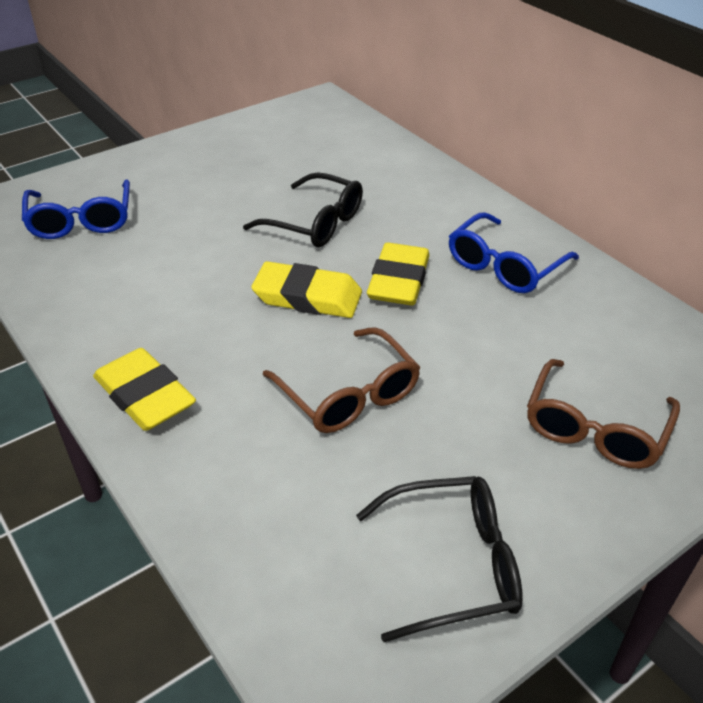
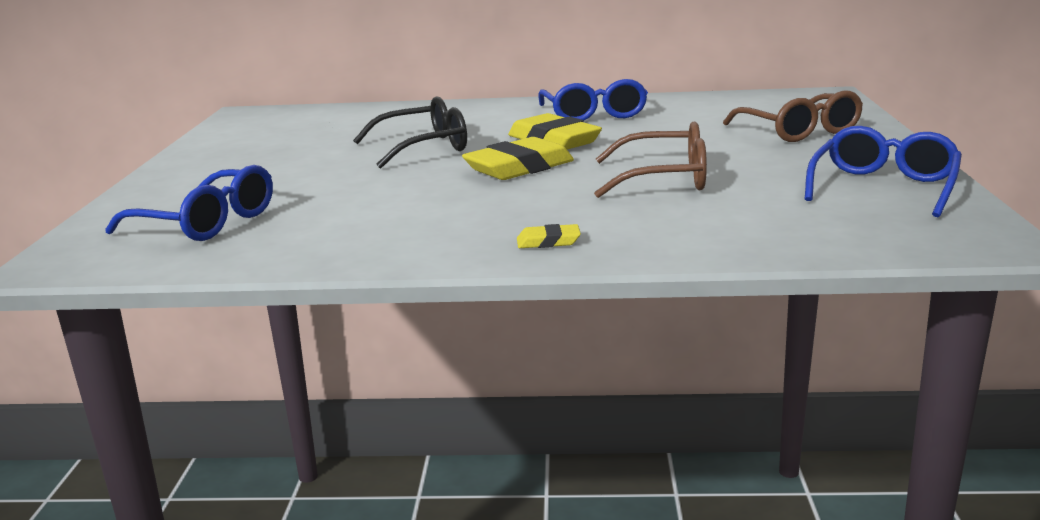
camera: 50 degrees left, 20 degrees down
yellow eraser [93,348,196,431] -> yellow eraser [517,224,581,248], size x0.47
black glasses [356,476,523,642] -> blue glasses [805,126,962,217]

